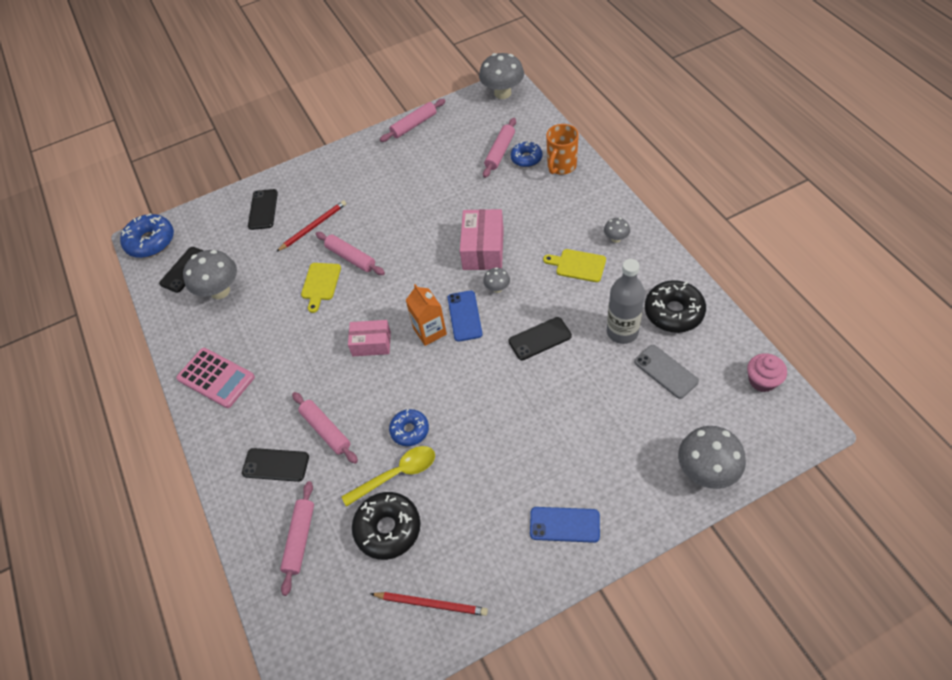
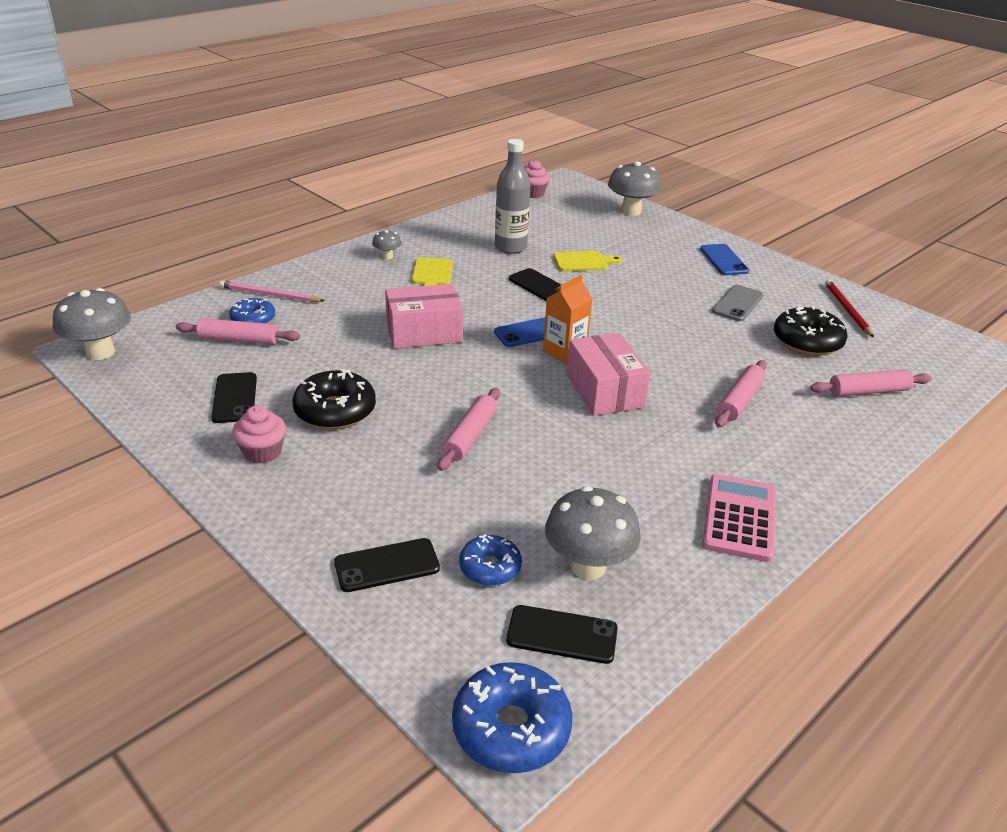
camera: 115 degrees left, 20 degrees down
black phone [242,448,309,482] -> black phone moved to [211,372,257,423]
red pencil [276,200,346,252] -> none
yellow cutting board [301,263,341,313] -> yellow cutting board moved to [554,251,622,271]
yellow spoon [341,446,435,507] -> none
pink box [348,320,391,356] -> pink box [566,333,650,416], size x1.51
pink rolling pin [380,99,446,142] -> none
blue donut [389,409,429,446] -> blue donut moved to [459,534,522,586]
grey mushroom [483,267,510,293] -> none
orange mug [546,124,579,175] -> pink pencil [219,280,325,302]
grey phone [634,345,699,399] -> grey phone moved to [712,285,764,321]
black donut [645,280,706,333] -> black donut moved to [292,369,376,429]
none -> pink cupcake [232,405,286,464]

